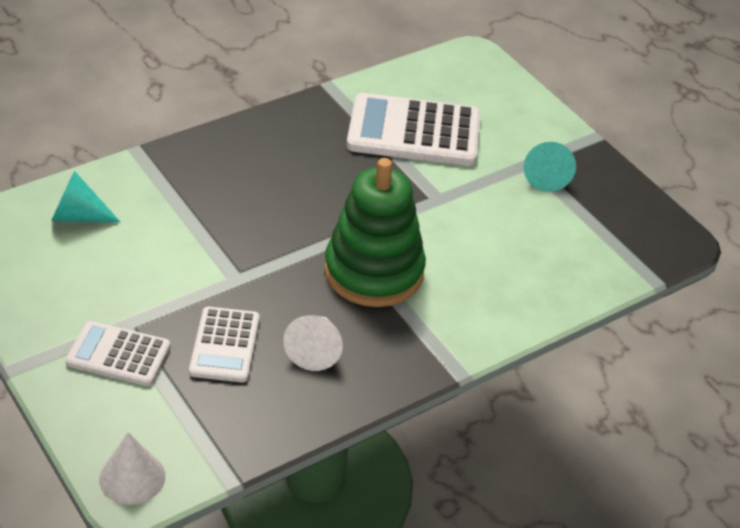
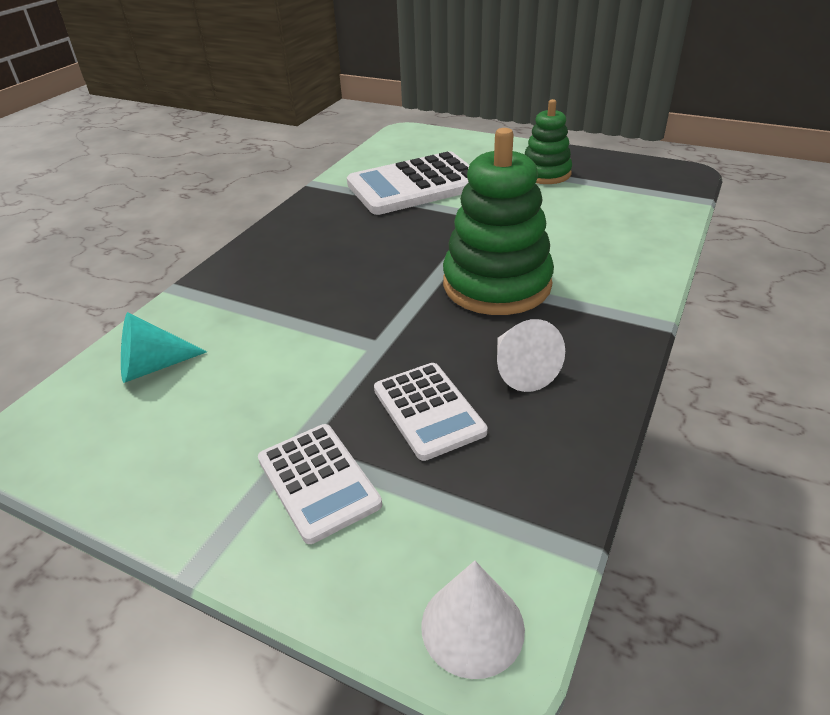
camera: 25 degrees left, 5 degrees down
white calculator [65,321,170,386] -> white calculator turned 105 degrees counterclockwise [258,424,382,544]
turquoise cone [524,142,576,192] -> green stacking toy [525,99,572,184]

